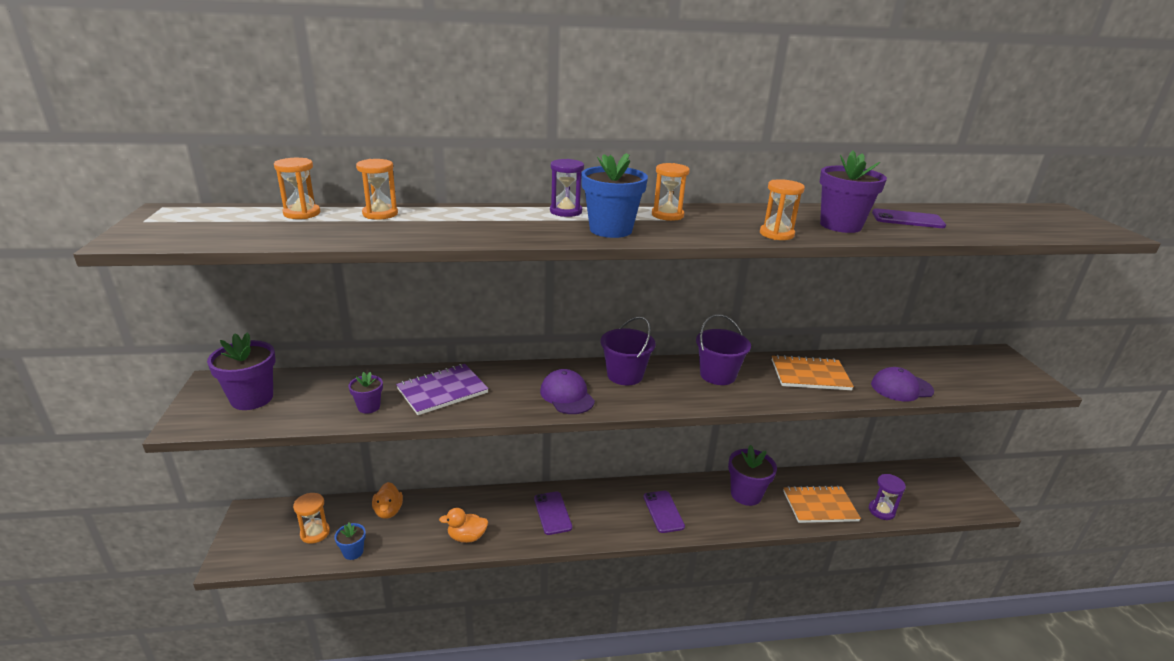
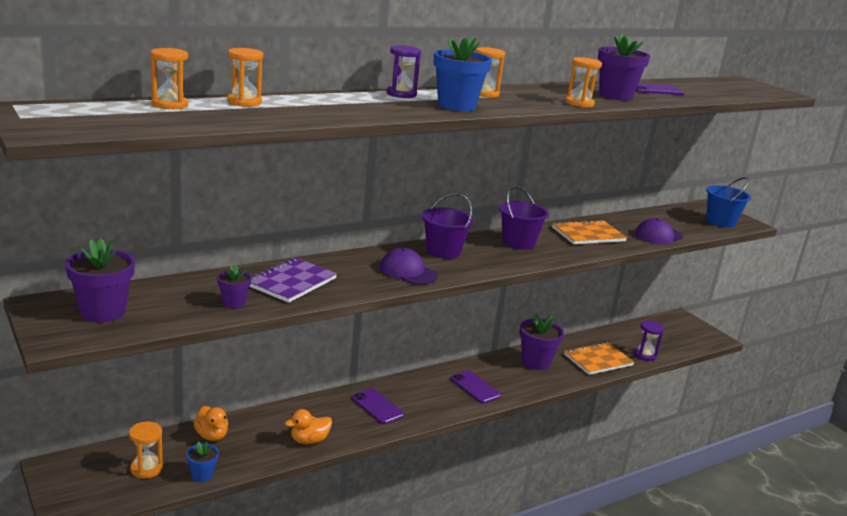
camera: 25 degrees left, 5 degrees down
none -> blue bucket [706,177,751,228]

